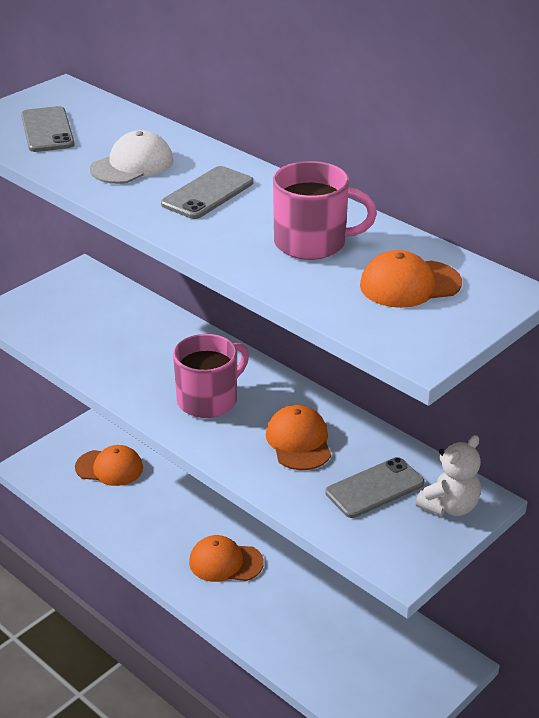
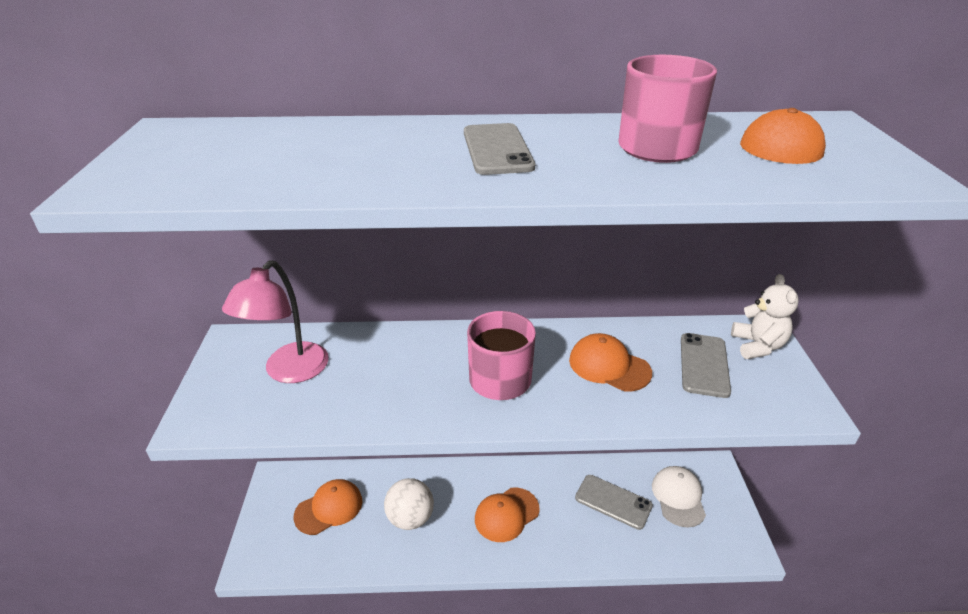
camera: 45 degrees left, 0 degrees up
grey phone [21,106,75,152] -> grey phone moved to [575,475,653,530]
white cap [90,130,173,184] -> white cap moved to [652,466,706,528]
none -> pink lamp [222,260,329,383]
none -> white ball [384,478,434,530]

